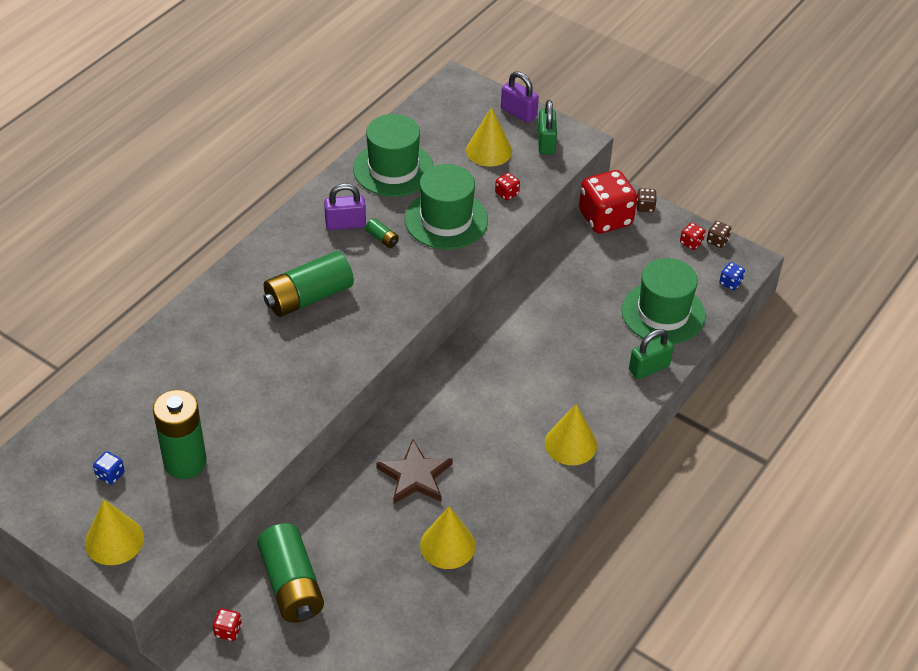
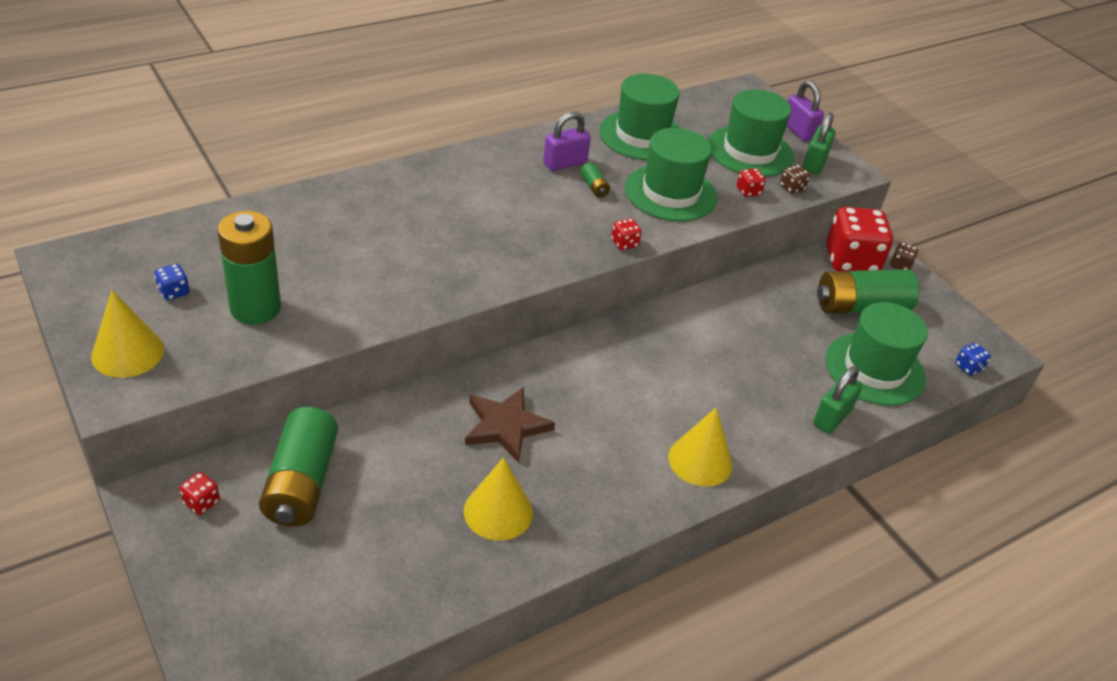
camera: 20 degrees right, 5 degrees down
green battery [264,251,354,317] -> green battery moved to [817,269,919,314]
purple padlock [324,183,366,230] -> purple padlock turned 45 degrees counterclockwise [543,112,591,171]
yellow cone [466,107,512,167] -> green hat [708,89,794,177]
green padlock [629,329,674,379] -> green padlock turned 45 degrees counterclockwise [813,366,863,433]
red dice [680,223,705,250] -> red dice moved to [611,218,642,250]
brown dice [707,221,731,248] -> brown dice moved to [780,164,810,194]

